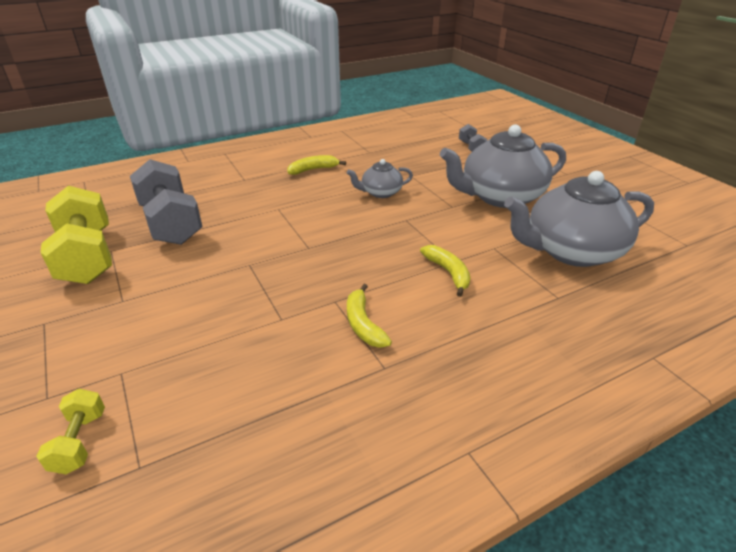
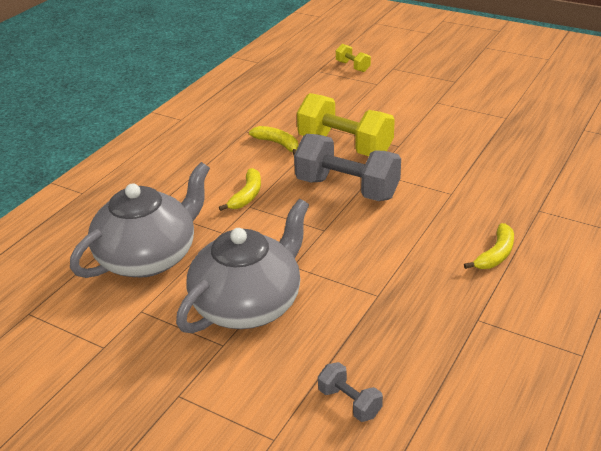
camera: 150 degrees right, 0 degrees up
yellow dumbbell [41,186,112,284] -> yellow dumbbell moved to [297,93,395,156]
grey dumbbell [130,159,203,245] -> grey dumbbell moved to [294,134,401,201]
grey teapot [347,159,413,198] -> none
yellow banana [420,245,471,297] -> yellow banana turned 105 degrees counterclockwise [219,168,261,211]

